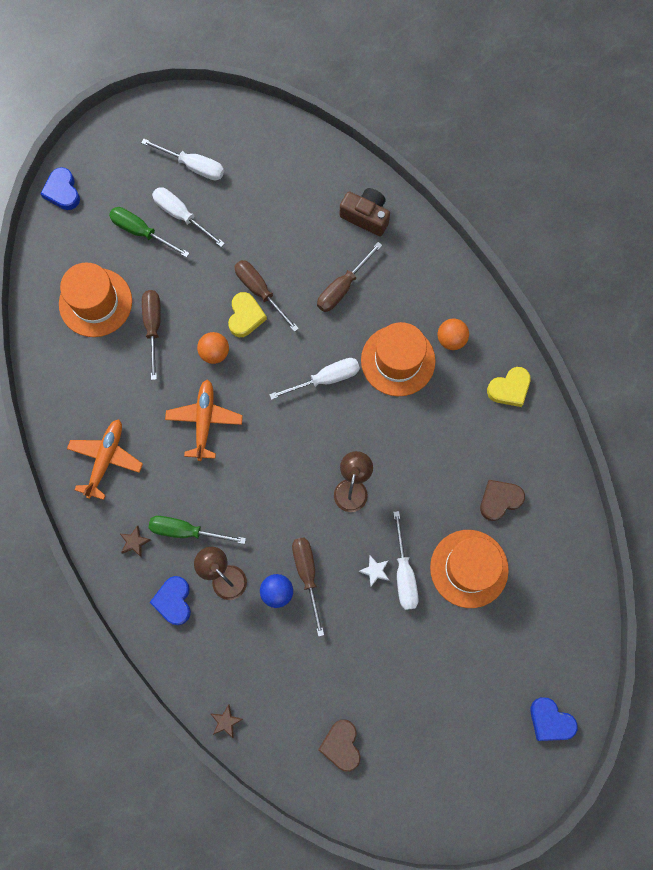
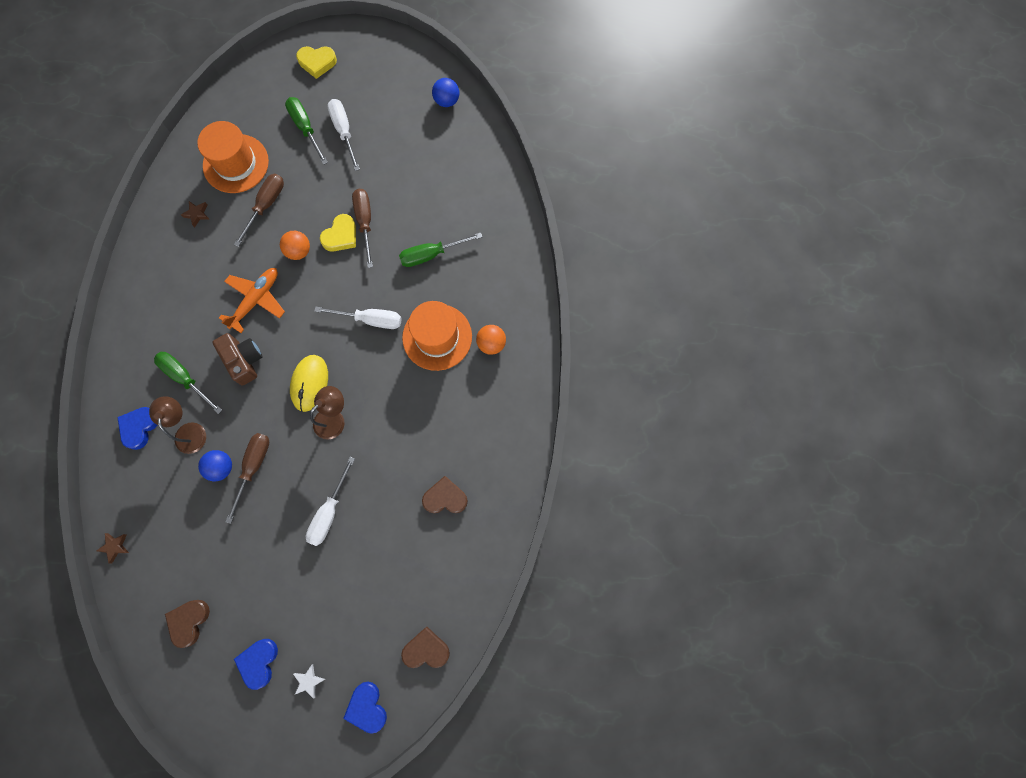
camera: 30 degrees right, 0 degrees up
blue heart [40,167,80,210] -> blue heart moved to [234,639,278,690]
orange plane [67,419,143,500] -> none
brown star [119,525,151,557] -> brown star moved to [181,201,210,227]
white screwdriver [141,139,224,180] -> none
brown screwdriver [317,242,382,312] -> green screwdriver [399,232,482,267]
brown camera [340,188,390,236] -> brown camera moved to [212,333,262,386]
white star [359,555,389,586] -> white star moved to [293,664,325,699]
orange hat [430,530,509,608] -> none
yellow heart [487,367,531,407] -> yellow heart moved to [296,46,337,79]
none -> yellow mouse [290,355,328,412]
none -> brown heart [401,627,450,668]
none -> blue ball [432,78,459,107]

